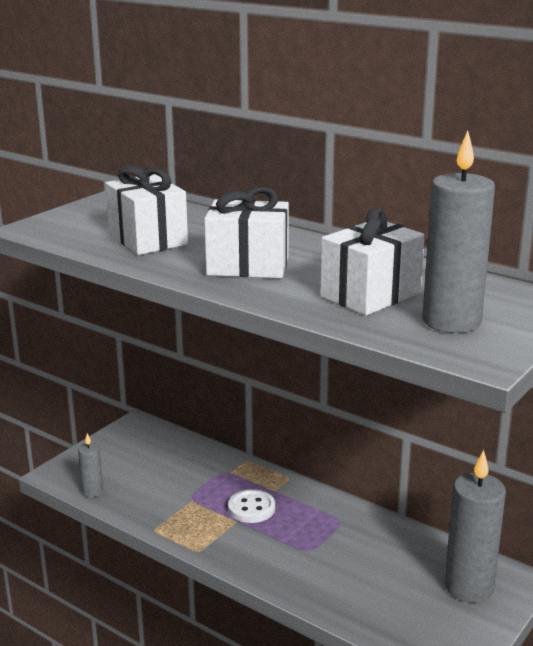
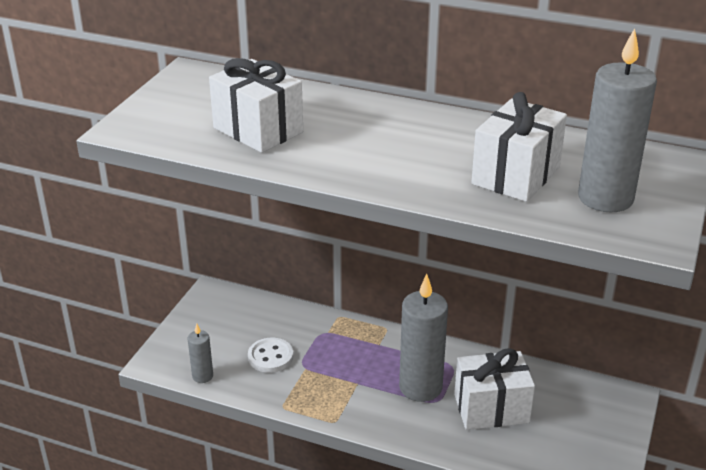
camera: 15 degrees left, 10 degrees up
white gift [204,187,289,278] -> white gift moved to [454,348,535,430]
white button [228,490,275,523] -> white button moved to [248,338,293,373]
grey candle [444,450,506,603] -> grey candle moved to [399,274,448,402]

